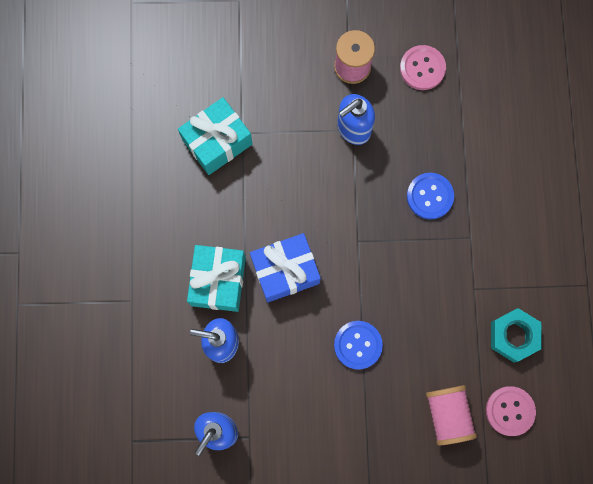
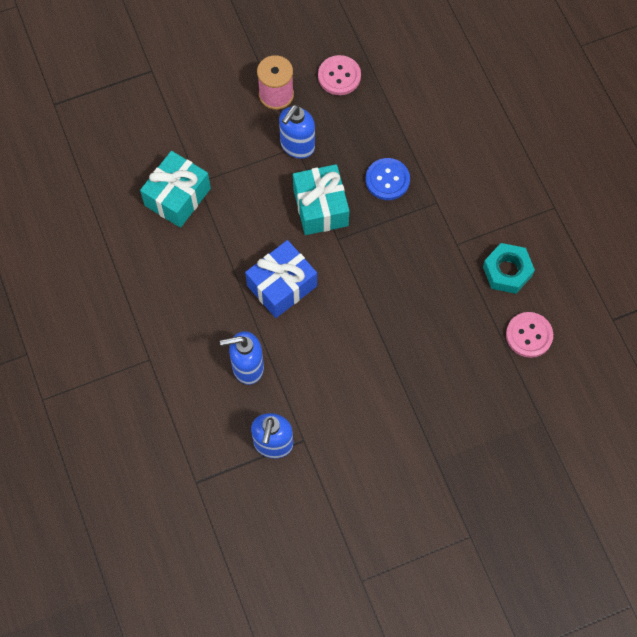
camera: 20 degrees left, 10 degrees down
turquoise gift [187,245,246,312] -> turquoise gift moved to [293,164,349,235]
blue button [334,321,383,370] -> none
pink spool [426,385,477,445] -> none

